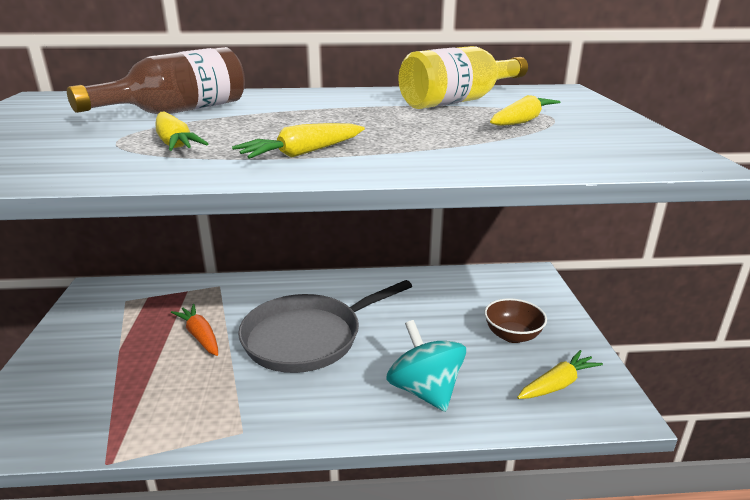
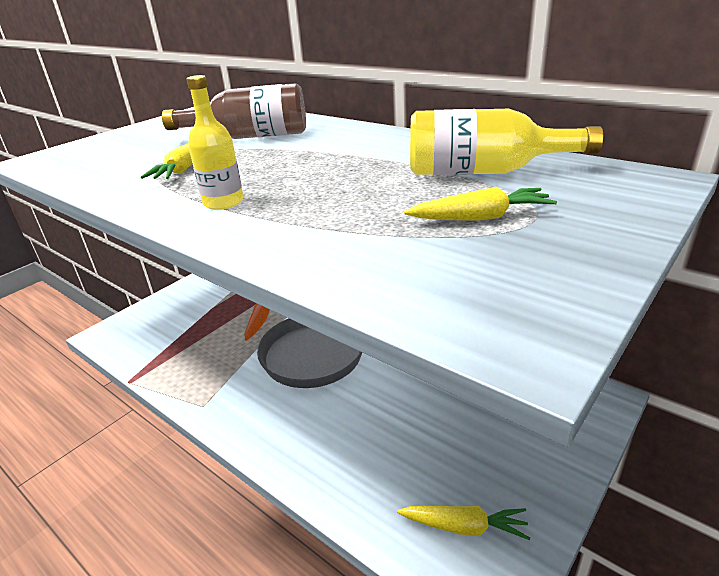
camera: 45 degrees right, 5 degrees up
yellow carrot [232,123,365,159] -> yellow bottle [187,75,244,210]
turquoise spinning top [386,320,466,412] -> none
brown bowl [484,298,547,343] -> none

